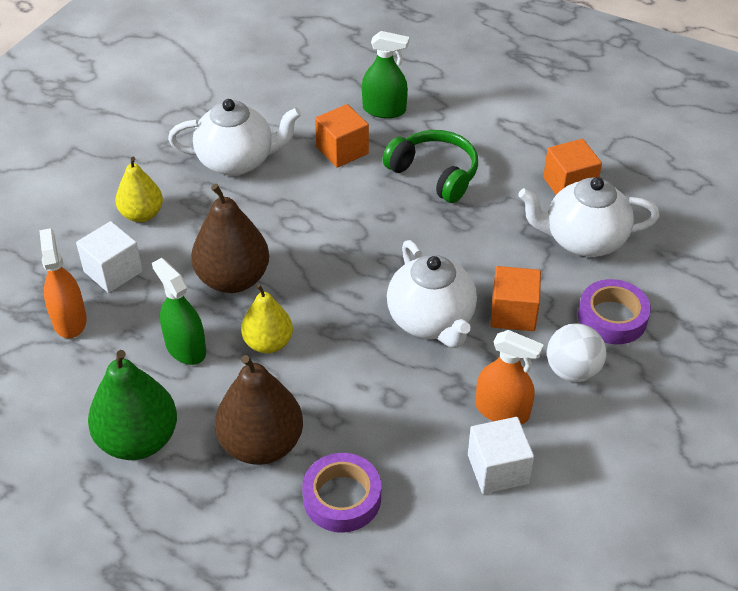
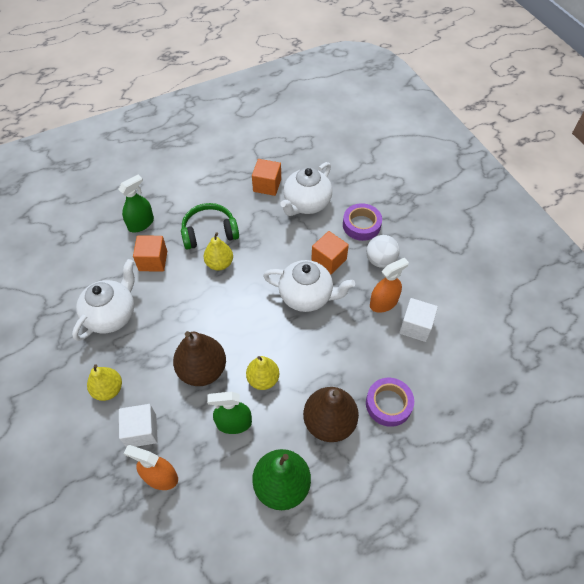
camera: 55 degrees left, 10 degrees up
none -> yellow pear [203,232,233,271]

